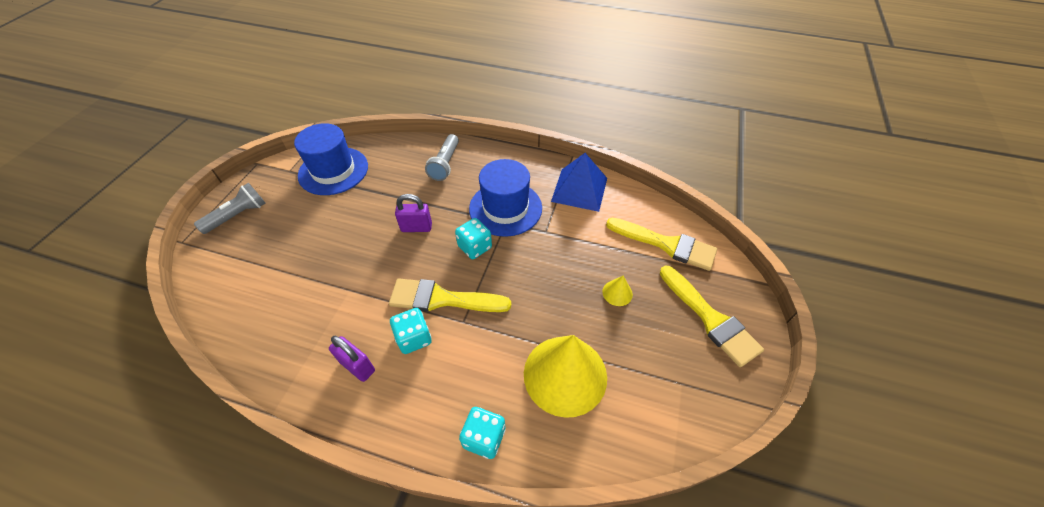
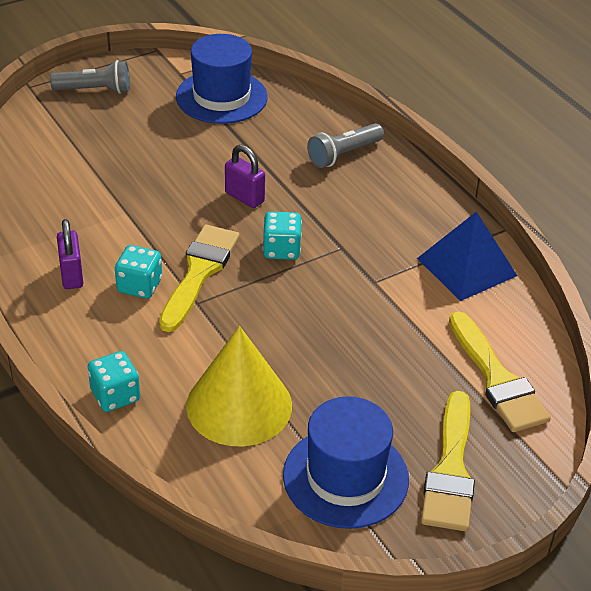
camera: 40 degrees right, 10 degrees down
yellow brush [389,279,511,312] -> yellow brush turned 60 degrees clockwise [159,225,240,332]
blue hat [469,159,542,237] -> blue hat moved to [283,396,409,529]
yellow cone [602,276,633,306] -> none

